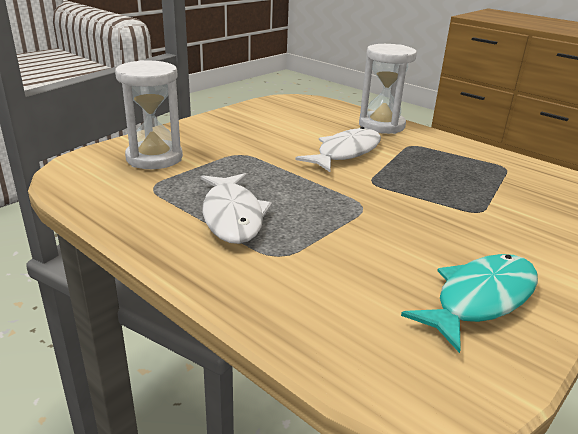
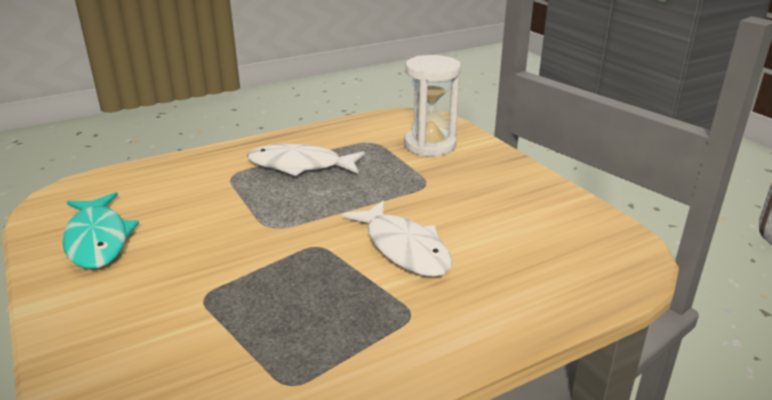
camera: 110 degrees right, 0 degrees up
white hourglass [359,44,417,134] -> none

